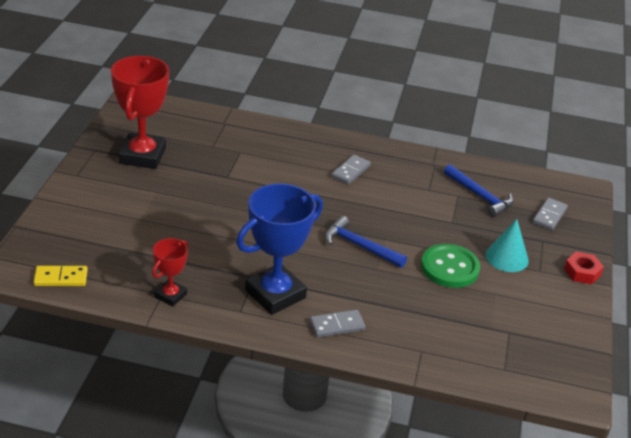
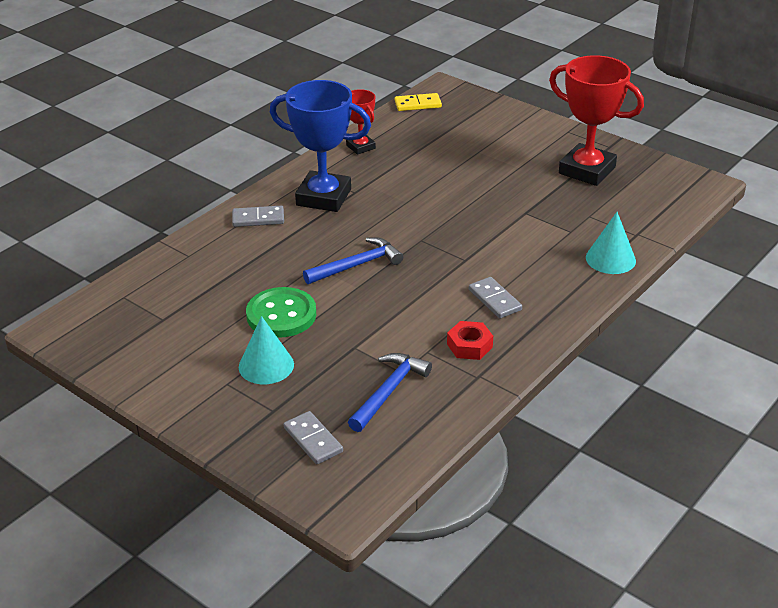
camera: 120 degrees right, 0 degrees up
yellow domino [34,266,88,286] -> yellow domino turned 60 degrees clockwise [395,93,442,111]
blue trophy [236,184,323,315] -> blue trophy turned 60 degrees counterclockwise [270,80,371,212]
grey domino [309,309,365,338] -> grey domino turned 75 degrees clockwise [232,206,284,227]
blue hammer [444,165,514,217] -> blue hammer turned 135 degrees clockwise [348,353,432,432]
red nut [564,252,604,284] -> red nut moved to [447,321,493,360]
none -> turquoise cone [586,212,636,274]

